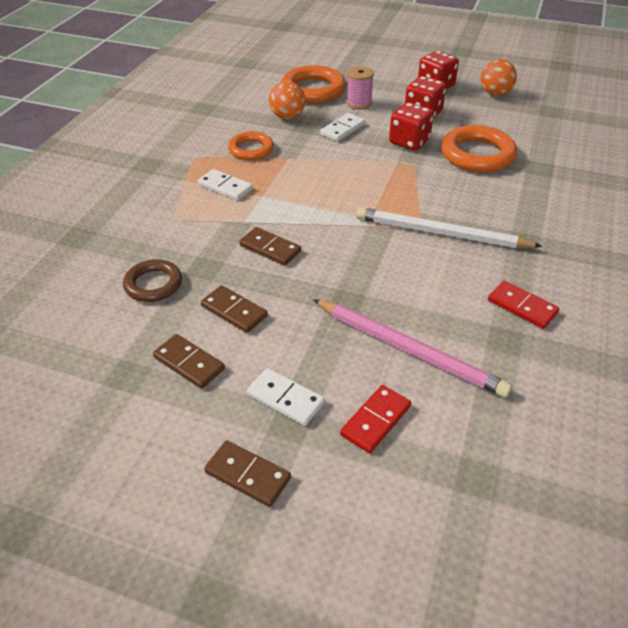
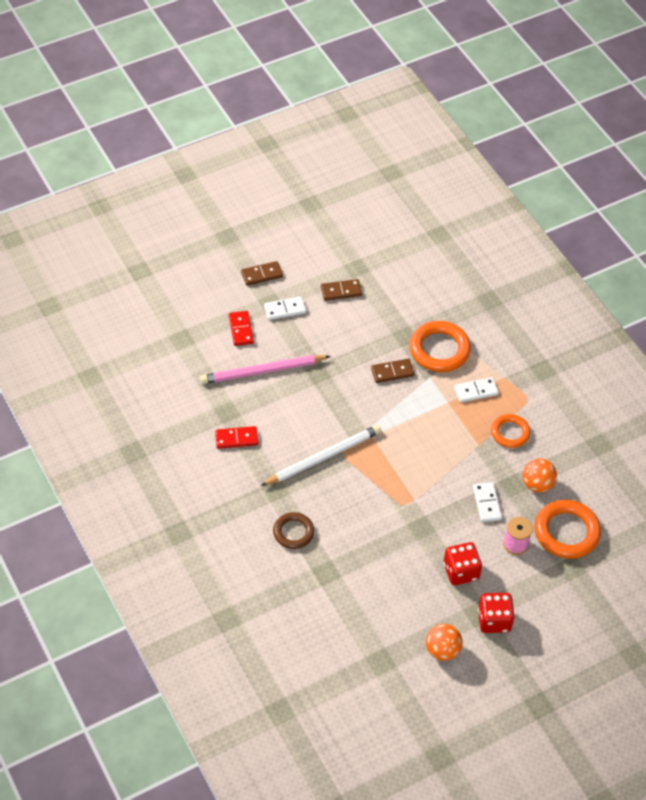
camera: 130 degrees right, 10 degrees up
brown ring [123,259,182,302] -> brown ring moved to [273,512,314,549]
brown domino [201,285,268,333] -> none
red dice [389,102,434,150] -> none
orange ring [441,125,517,172] -> orange ring moved to [409,321,471,372]

